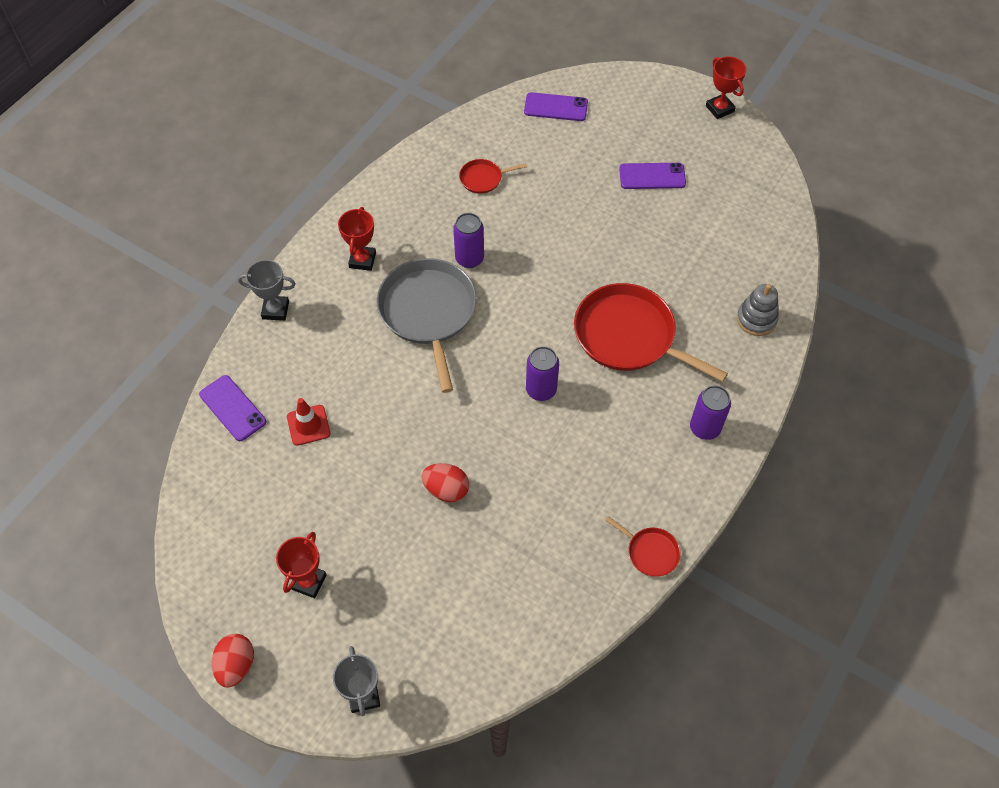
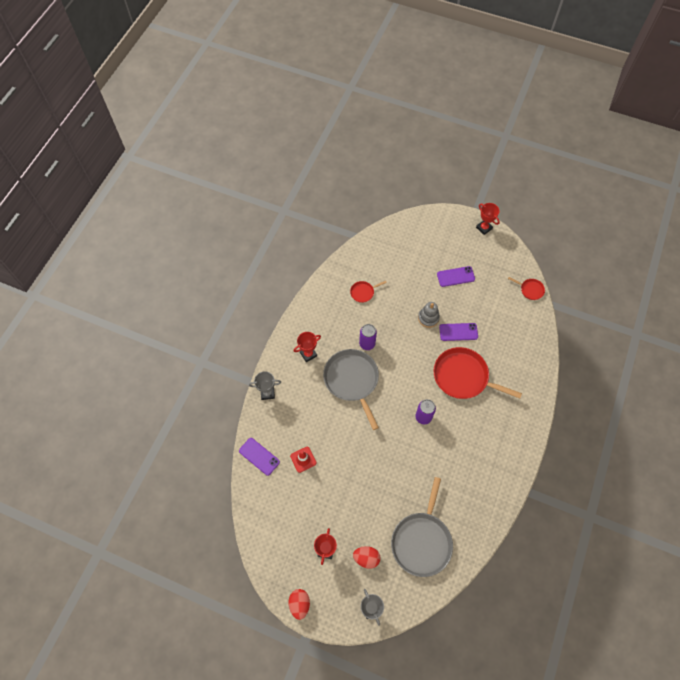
camera: 10 degrees left, 5 degrees up
red trophy [338,207,376,271] -> red trophy turned 60 degrees clockwise [294,332,321,362]
red egg [422,463,469,502] -> red egg moved to [353,546,381,569]
purple phone [524,92,588,121] -> purple phone moved to [439,323,478,341]
red pan [605,516,681,577] -> red pan moved to [508,277,545,300]
purple can [690,386,731,440] -> none
grey stacking toy [737,284,779,336] -> grey stacking toy moved to [418,302,440,328]
none -> grey pan [391,477,453,577]

